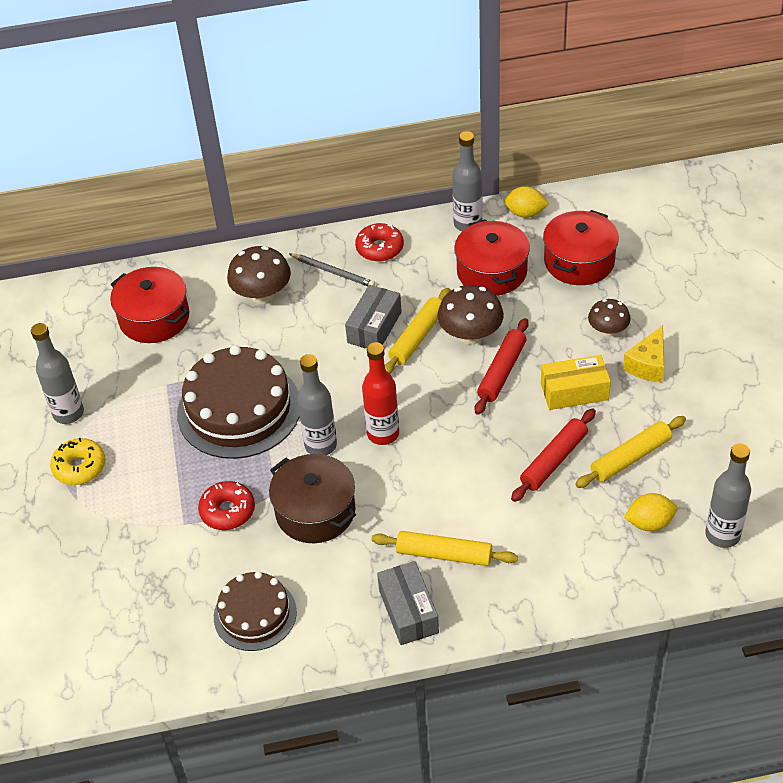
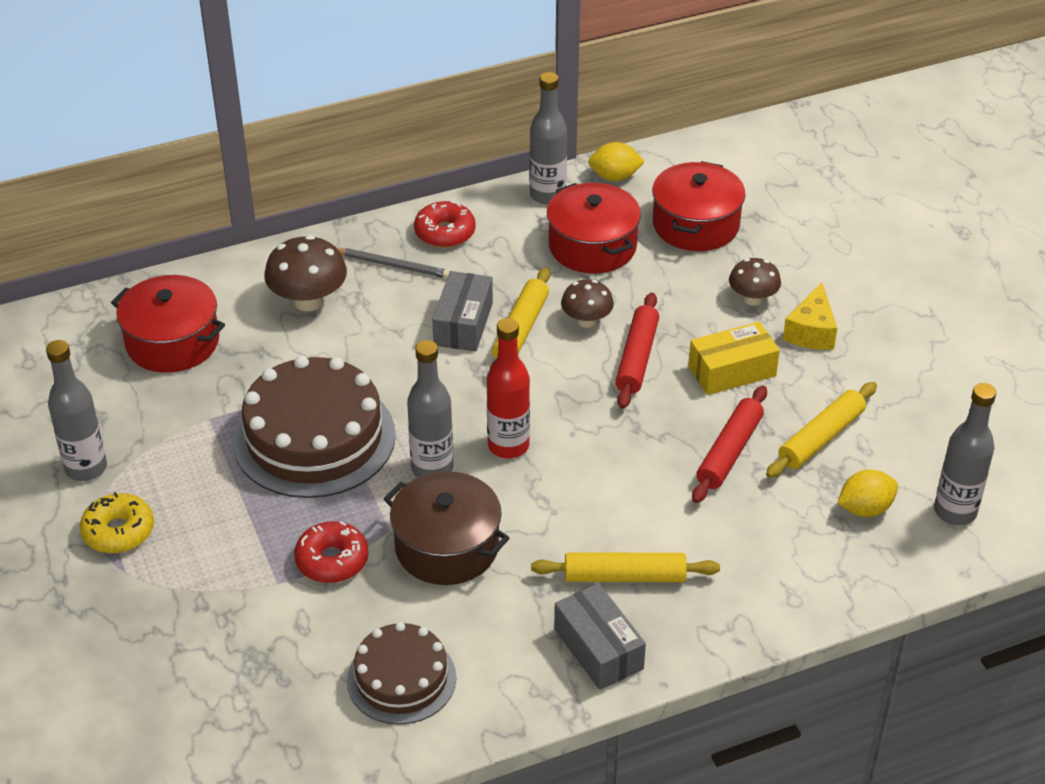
camera: 15 degrees left, 5 degrees down
brown mushroom [437,285,504,344] -> brown mushroom [561,280,614,328], size x0.64

